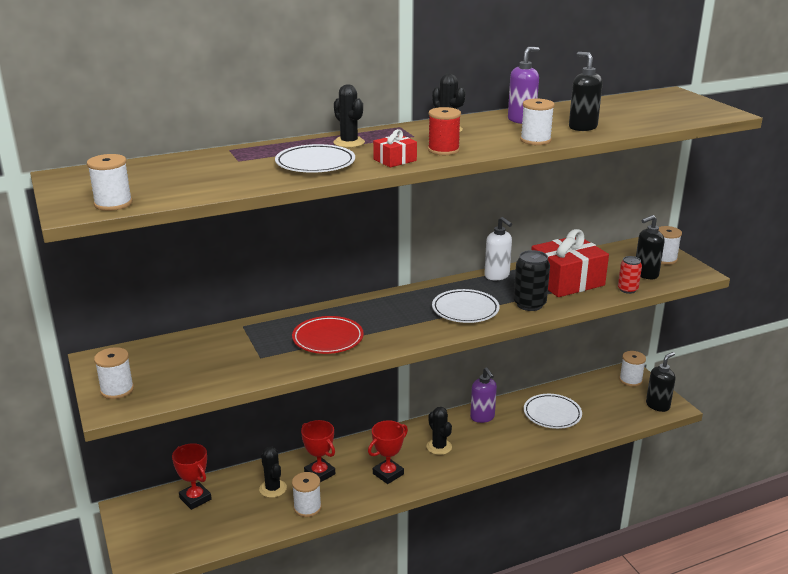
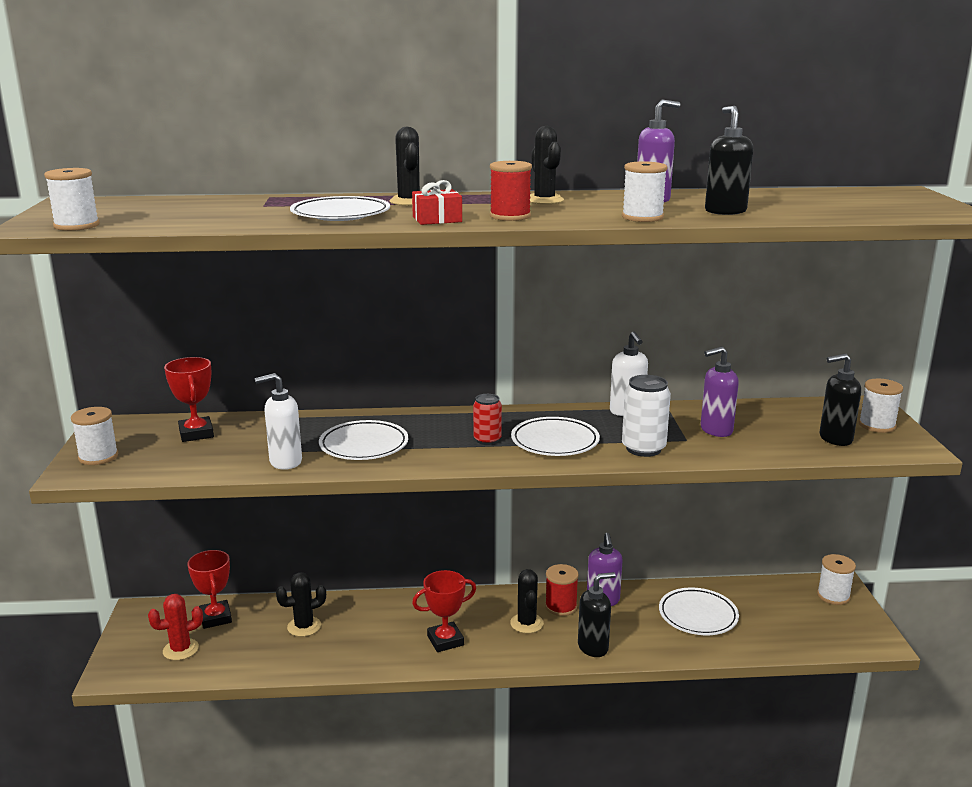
camera: 20 degrees right, 5 degrees down
black cactus [259,447,287,498] -> black cactus turned 75 degrees clockwise [276,572,326,637]
red plate [292,316,364,354] -> white plate [319,420,408,460]
white spool [292,472,321,517] -> none
red trophy [301,420,335,482] -> red trophy moved to [164,357,214,442]
black can [514,250,550,311] -> white can [622,375,671,457]
red gift [531,229,609,297] -> purple soap dispenser [701,346,739,437]
red can [618,256,642,294] -> red can moved to [473,394,502,445]
black soap dispenser [646,352,675,412] -> black soap dispenser moved to [578,572,616,657]
none -> red cactus [148,594,203,660]
none -> white soap dispenser [255,373,302,470]
none -> red spool [545,564,579,616]

